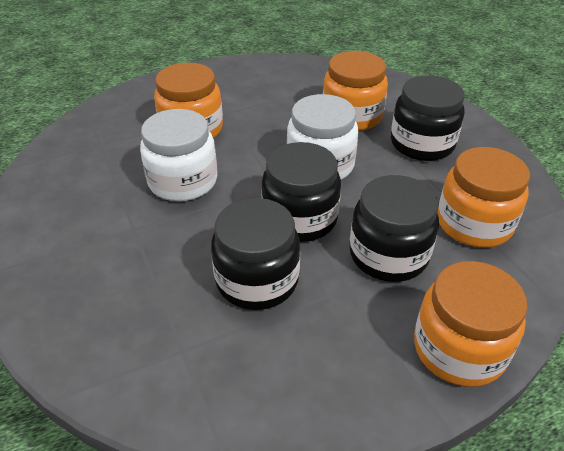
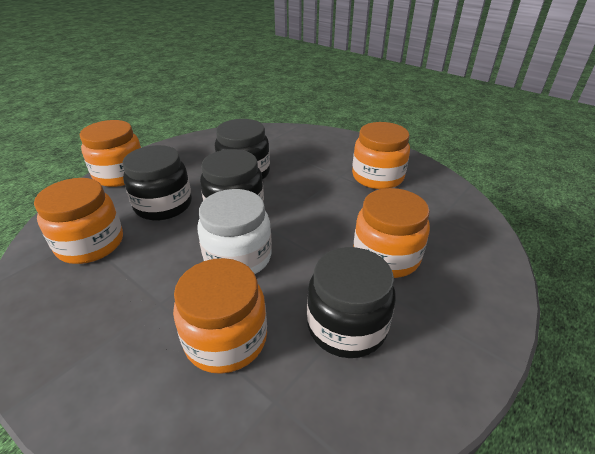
camera: 155 degrees right, 5 degrees down
white jar [140,109,217,201] -> none
black jar [391,75,465,161] -> black jar moved to [307,247,396,358]
none -> orange jar [352,122,410,189]

